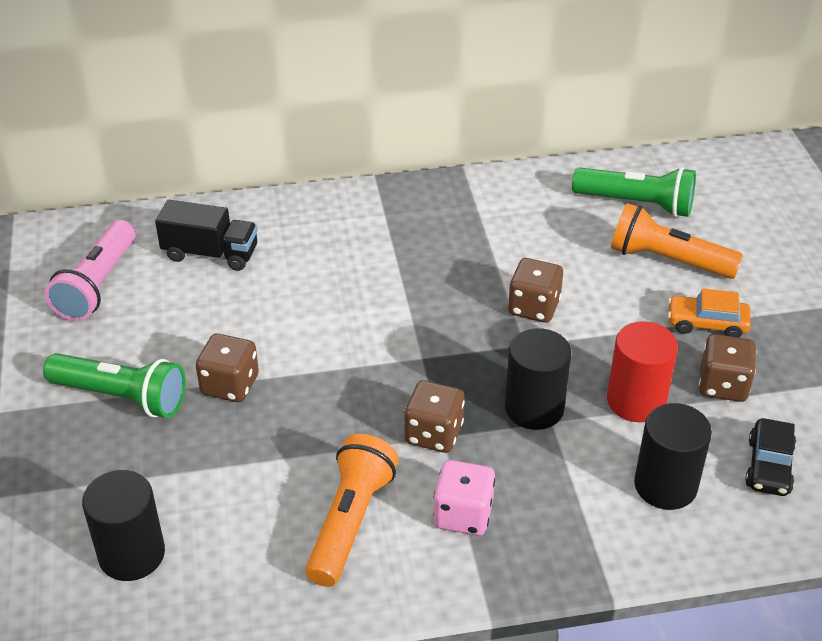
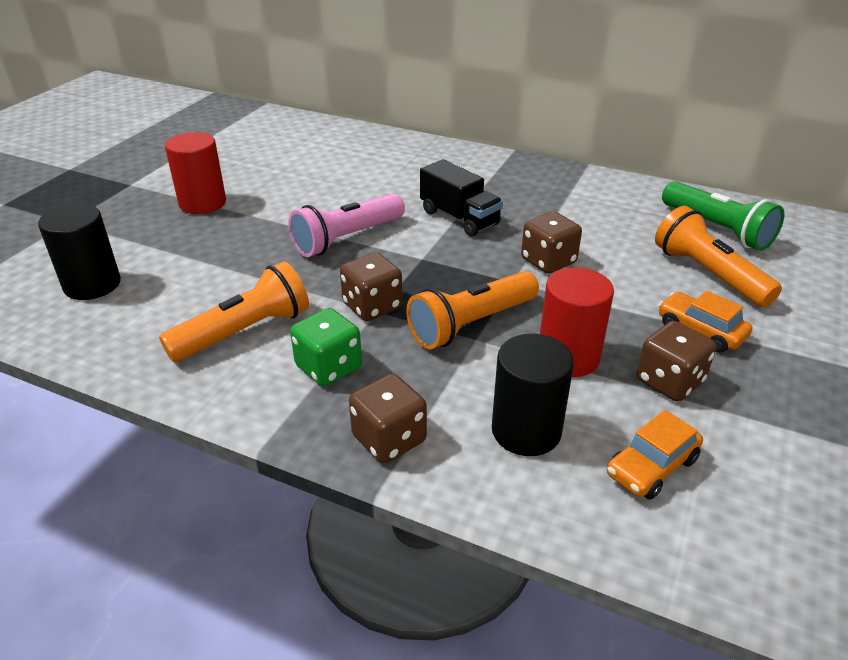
camera: 35 degrees right, 5 degrees down
green flashlight [43,353,186,418] -> red cylinder [165,132,226,214]
pink flashlight [45,220,135,321] -> pink flashlight moved to [288,194,405,257]
black truck [155,200,258,271] -> black truck moved to [420,159,503,237]
brown dice [196,334,259,402] -> brown dice moved to [349,374,427,464]
pink dice [433,460,495,536] -> green dice [290,308,362,386]
black cylinder [505,328,571,430] -> orange flashlight [407,271,539,349]
black car [745,418,796,496] -> orange car [607,410,703,500]

